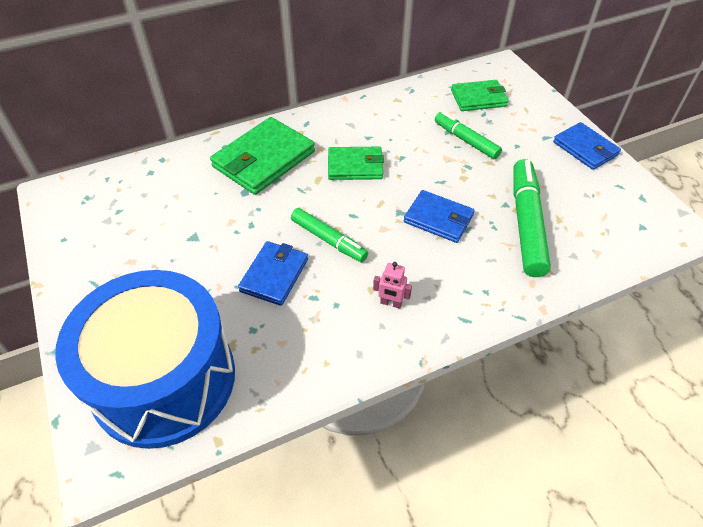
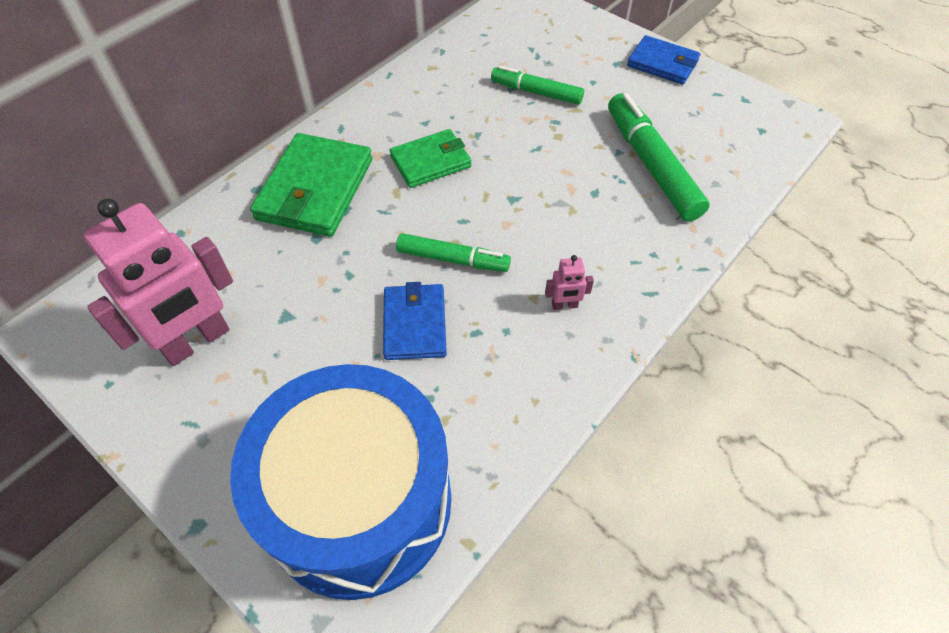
camera: 25 degrees left, 5 degrees up
blue wallet [404,190,475,243] -> none
green wallet [451,80,508,111] -> none
none -> pink robot [84,199,233,366]

